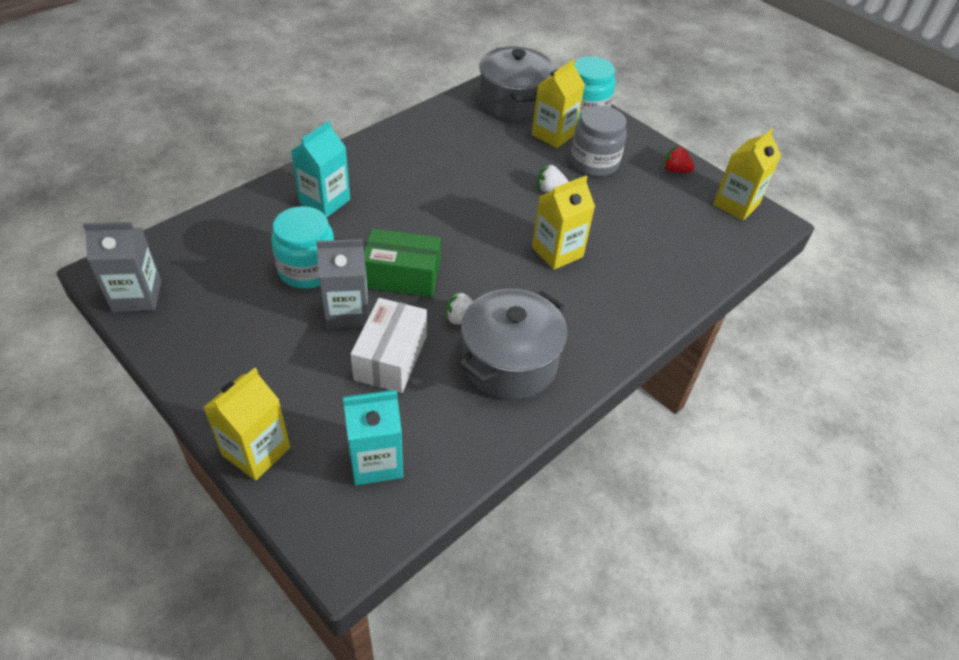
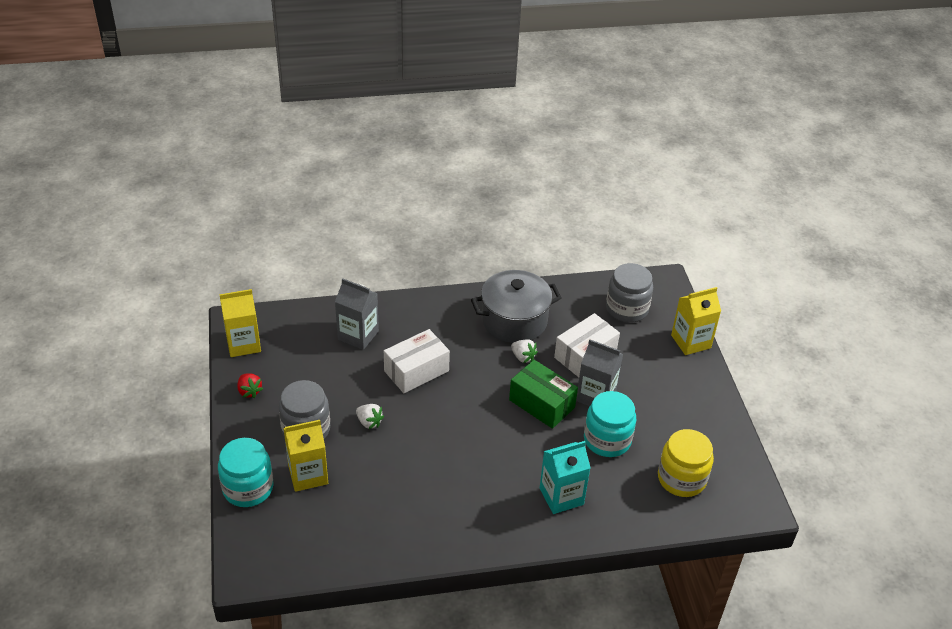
camera: 145 degrees left, 5 degrees down
grey carton [83,222,161,312] -> grey carton moved to [335,278,379,350]
turquoise carton [343,390,403,485] -> grey jar [606,263,653,323]
grey pot [479,47,555,121] -> none
yellow carton [532,176,595,270] -> white box [384,329,450,393]
none -> yellow jar [658,429,714,497]

